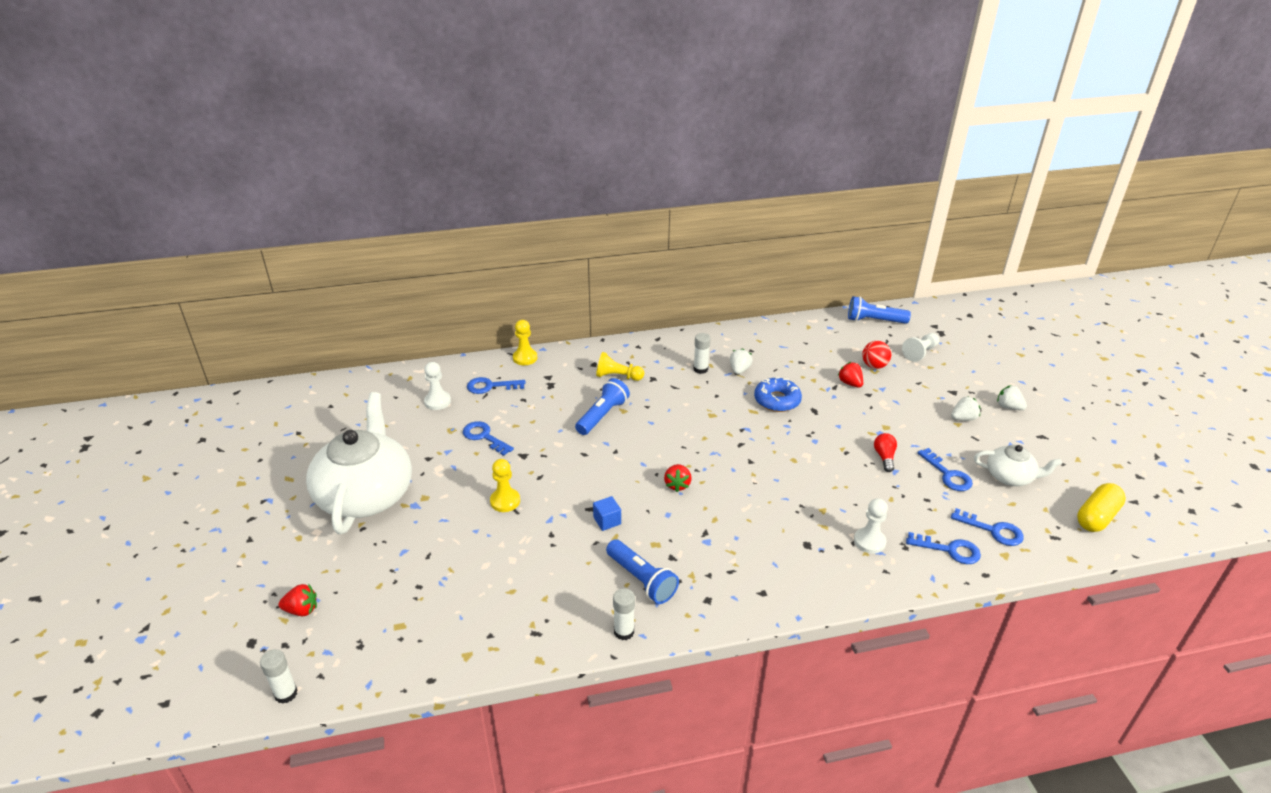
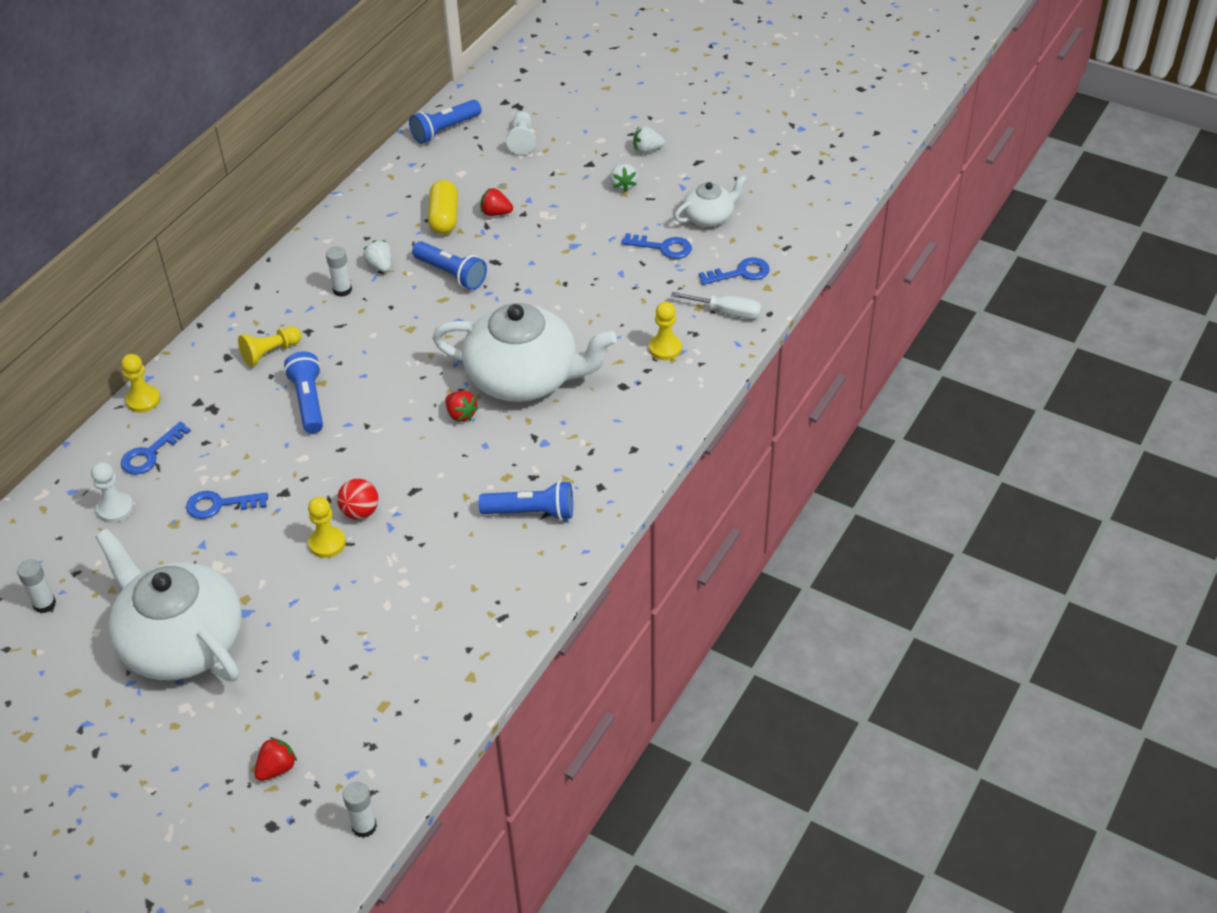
camera: 45 degrees left, 10 degrees up
blue cube [593,496,621,531] -> none
white glue stick [613,588,635,640] -> white glue stick moved to [17,559,56,613]
blue donut [754,377,802,412] -> blue flashlight [412,241,487,290]
white pawn [854,498,888,554] -> yellow pawn [649,302,682,360]
red ball [862,341,891,369] -> red ball moved to [337,479,379,520]
red light bulb [874,433,897,472] -> none
blue key [906,532,981,564] -> white screwdriver [671,292,762,319]
white strawberry [951,396,981,421] -> white strawberry turned 150 degrees clockwise [610,163,638,192]
yellow capsule [1077,483,1126,532] -> yellow capsule moved to [428,180,458,234]
none -> white teapot [432,303,617,402]

